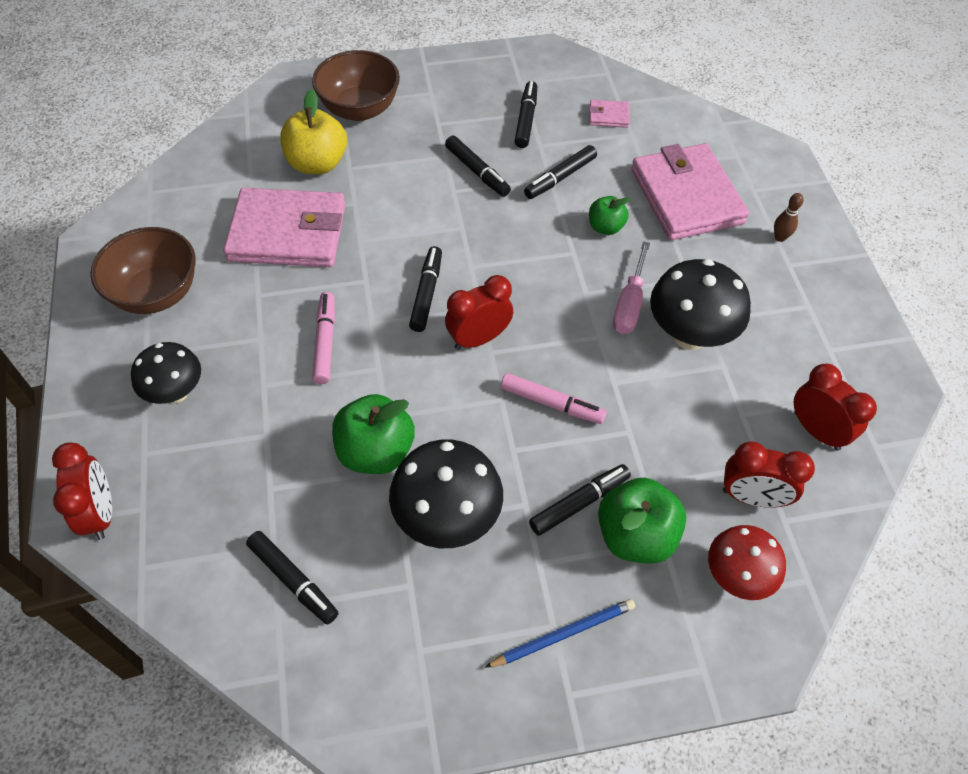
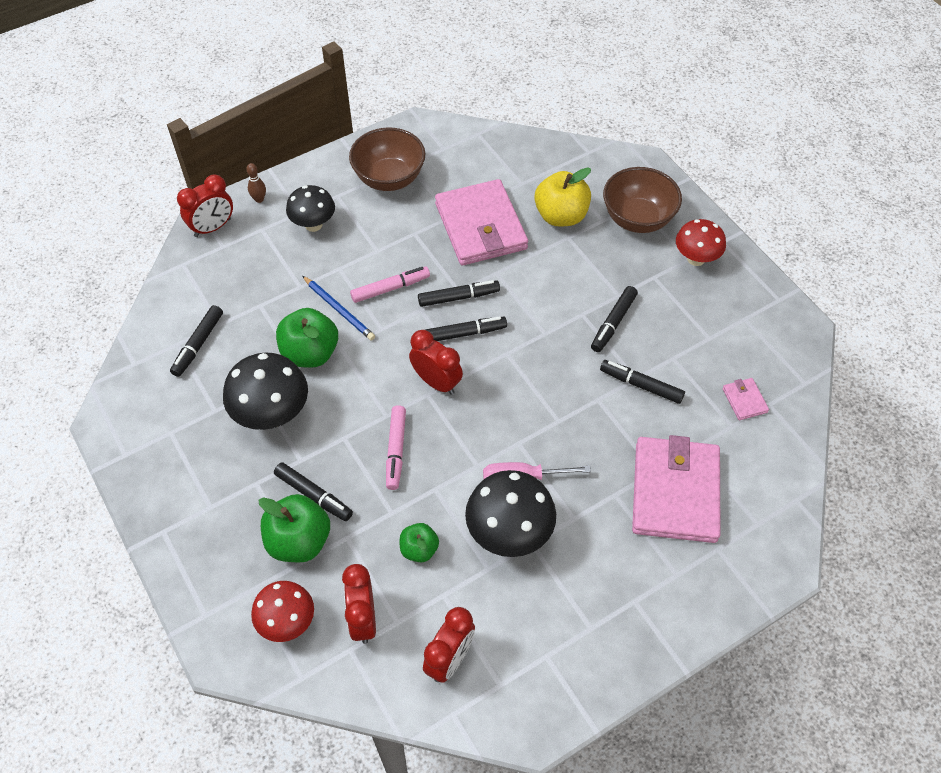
camera: 70 degrees right, 0 degrees up
blue pencil [485,599,635,668] -> blue pencil moved to [302,276,375,340]
black marker [514,81,537,148] -> black marker moved to [418,280,500,307]
green apple [589,196,630,235] -> green apple moved to [400,523,439,562]
pink wallet [631,143,749,240] -> pink wallet turned 45 degrees counterclockwise [632,435,721,543]
brown bowling pin [774,193,804,242] -> brown bowling pin moved to [246,163,266,203]
none -> red mushroom [676,219,726,266]

